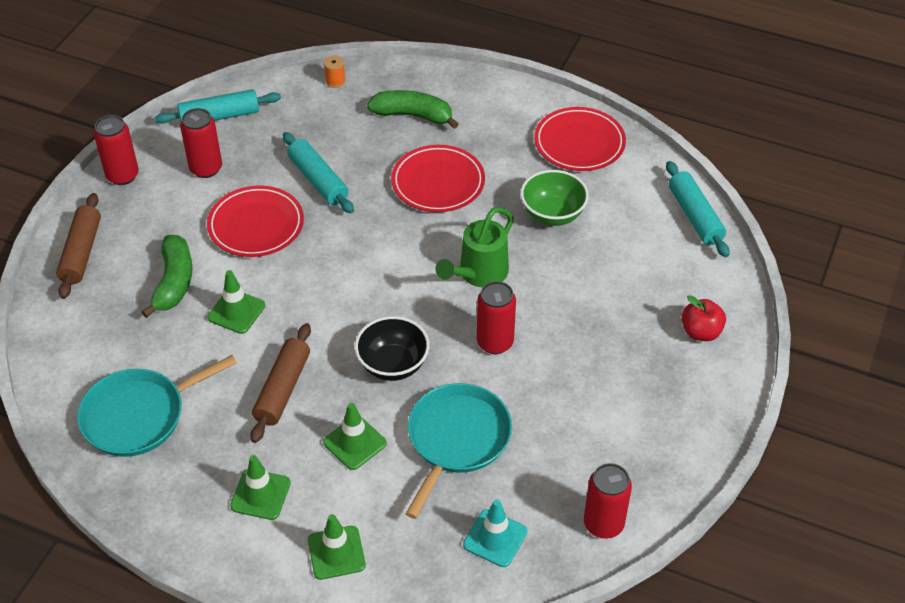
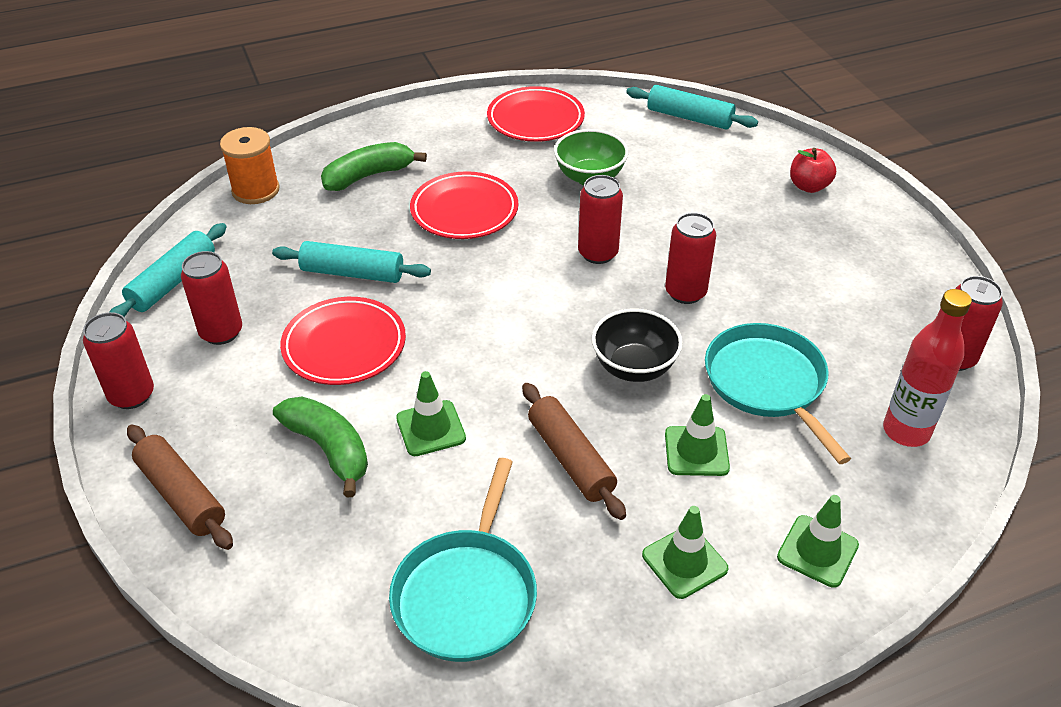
camera: 45 degrees left, 5 degrees down
orange spool [324,55,345,88] -> orange spool [220,127,280,204], size x1.94
green watering can [436,207,514,287] -> red can [578,175,623,264]
turquoise traffic cone [463,499,528,567] -> red bottle [883,289,972,447]

